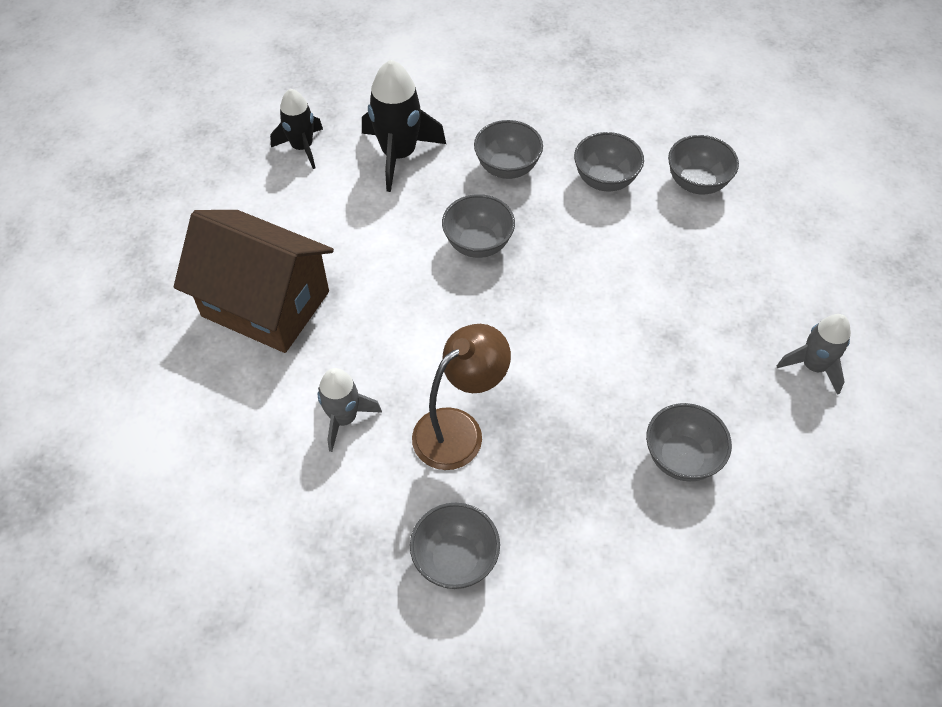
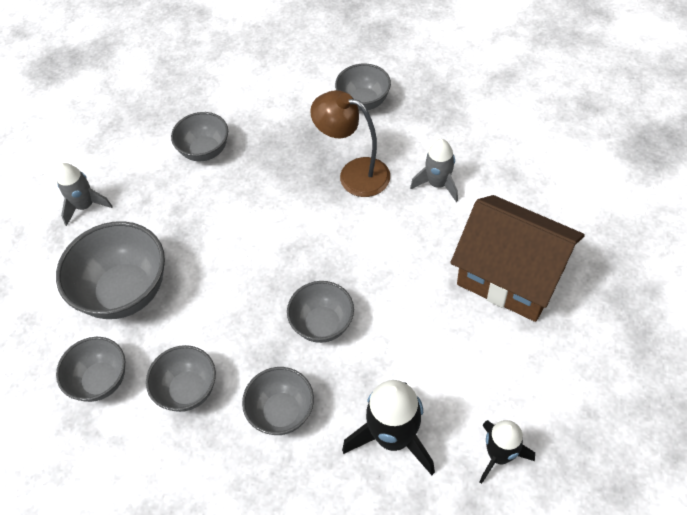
camera: 170 degrees left, 0 degrees up
brown lamp [412,324,511,470] -> brown lamp turned 60 degrees clockwise [310,90,390,197]
none -> grey bowl [56,221,165,319]

